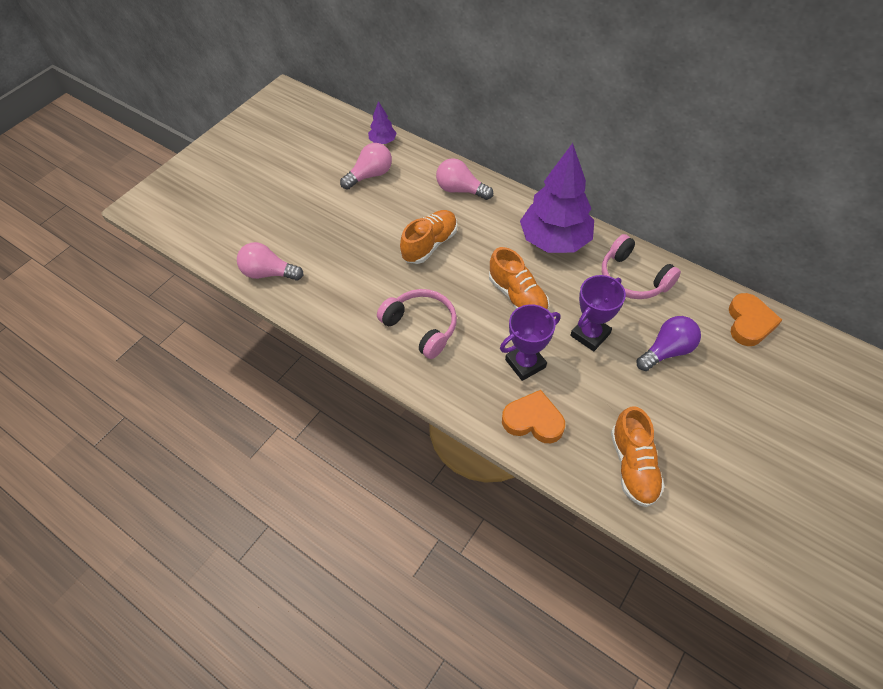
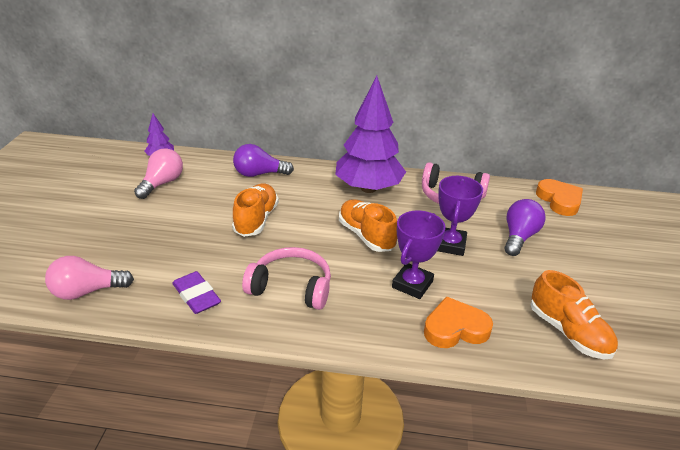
camera: 30 degrees left, 20 degrees down
pink light bulb [436,158,493,200] -> purple light bulb [233,144,294,177]
orange shoe [489,247,549,310] -> orange shoe turned 150 degrees counterclockwise [339,199,397,252]
none -> purple eraser [172,271,221,314]

